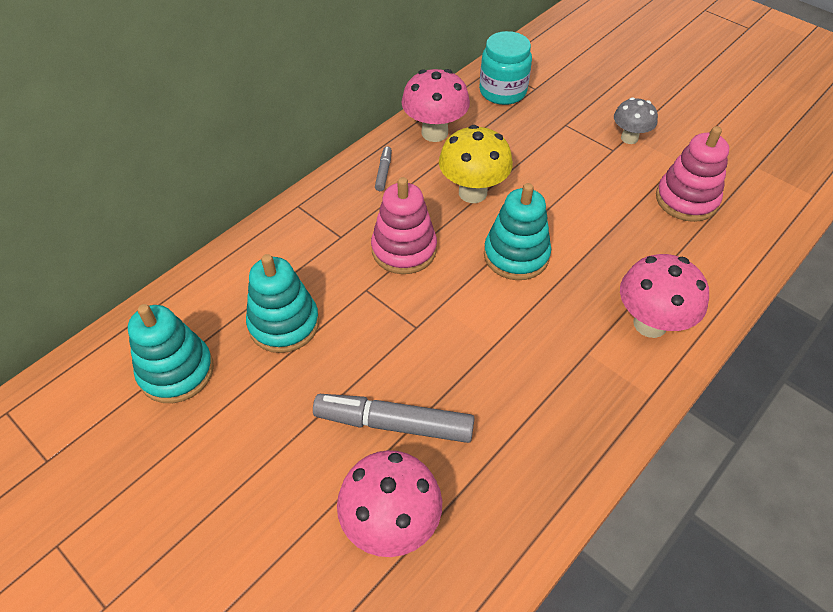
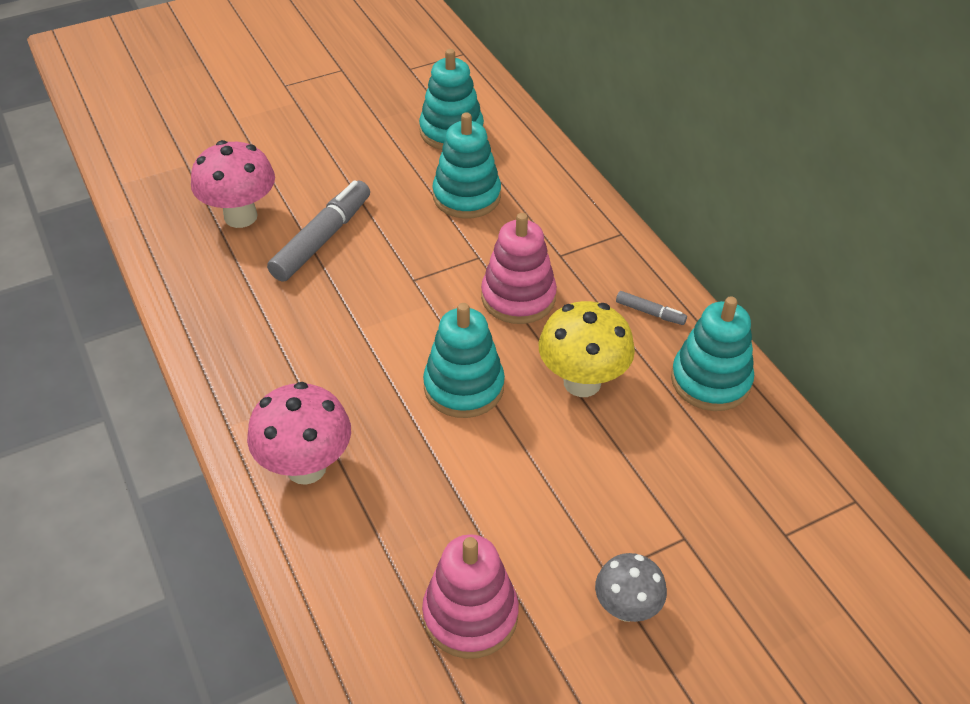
camera: 110 degrees right, 5 degrees down
pink mushroom [401,69,470,142] -> turquoise stacking toy [671,296,754,411]
turquoise jar [479,31,532,105] -> none

